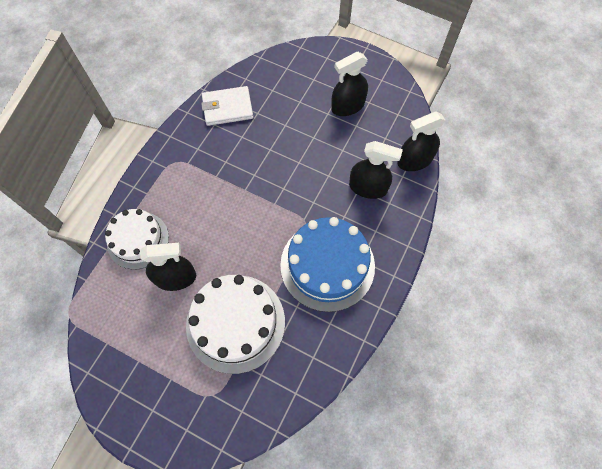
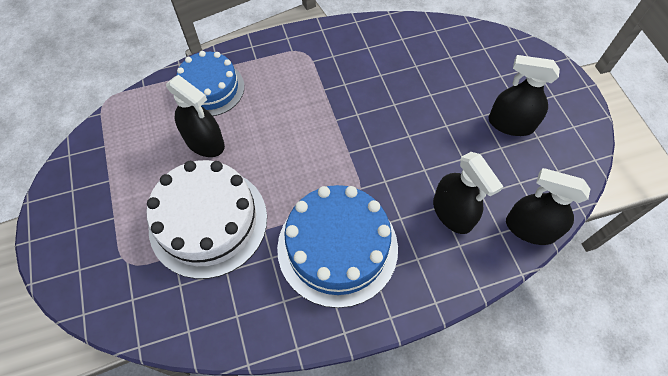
camera: 45 degrees right, 5 degrees down
white cake [105,209,169,270] -> blue cake [177,51,244,116]
white wallet [201,86,253,126] -> none

